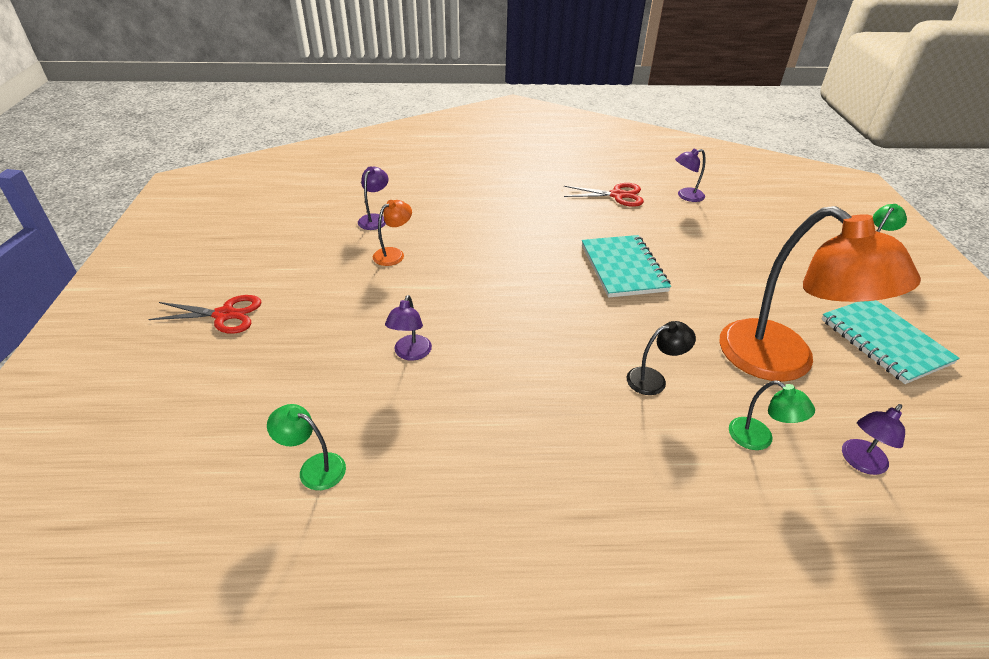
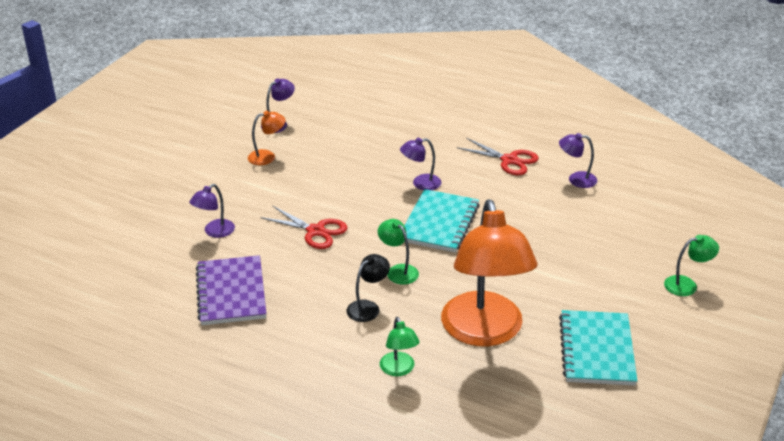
camera: 30 degrees right, 5 degrees down
red scissors [148,295,262,334] -> red scissors moved to [260,206,348,249]
green lamp [267,404,346,490] -> green lamp moved to [378,219,419,285]
black lamp [627,321,696,395] -> black lamp turned 60 degrees counterclockwise [346,254,390,322]
purple lamp [842,404,905,475] -> purple lamp moved to [400,138,442,190]
none -> purple notebook [196,255,267,325]

